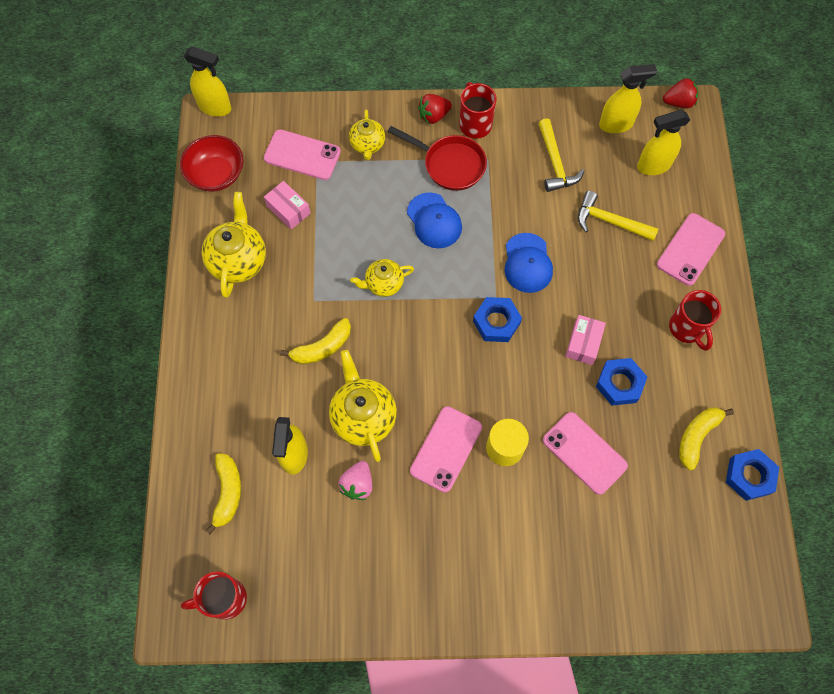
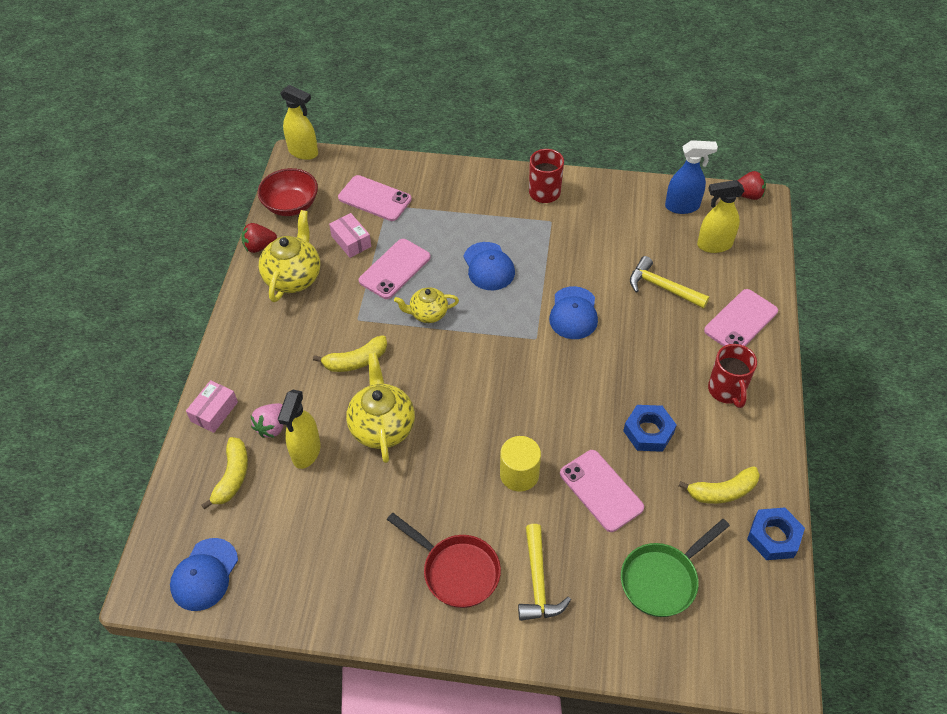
camera: 10 degrees right, 15 degrees down
red mug [181,571,247,620] -> blue cap [170,538,238,611]
pink strawberry [338,461,372,500] -> pink strawberry moved to [251,403,284,438]
yellow teapot [349,110,385,160] -> none
red pan [388,126,487,191] -> red pan moved to [387,513,501,608]
pink phone [410,406,482,493] -> pink phone moved to [359,239,431,299]
red strawberry [418,94,452,124] -> red strawberry moved to [241,223,277,253]
blue nut [473,297,522,342] -> none
yellow hammer [538,118,585,192] -> yellow hammer moved to [518,524,571,621]
pink box [565,315,606,365] -> pink box moved to [186,380,238,433]
yellow spray bottle [599,64,657,133] -> blue spray bottle [665,140,718,214]
yellow banana [679,407,734,470] -> yellow banana turned 150 degrees counterclockwise [678,466,760,504]
none -> green pan [621,519,730,617]

